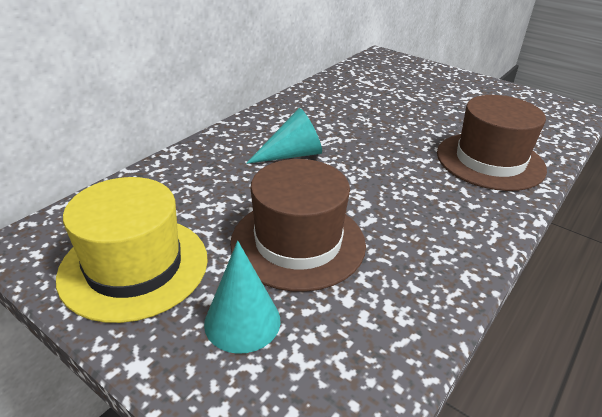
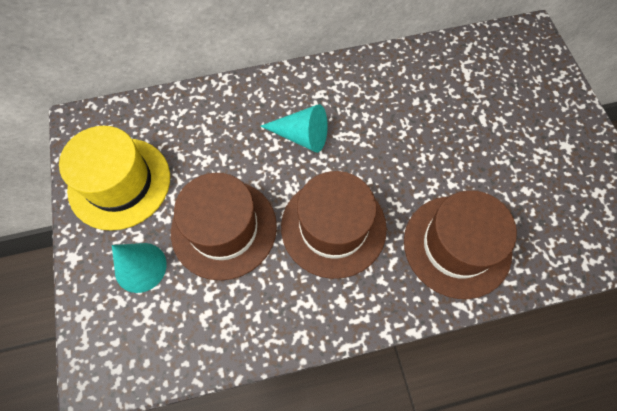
camera: 40 degrees right, 30 degrees up
none -> brown hat [281,171,387,279]

